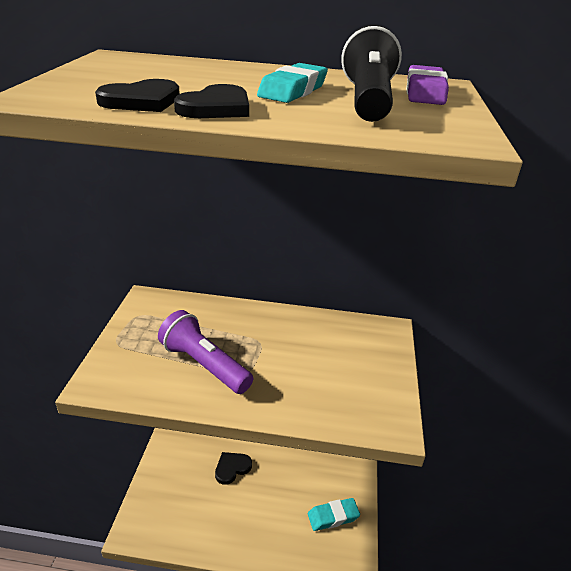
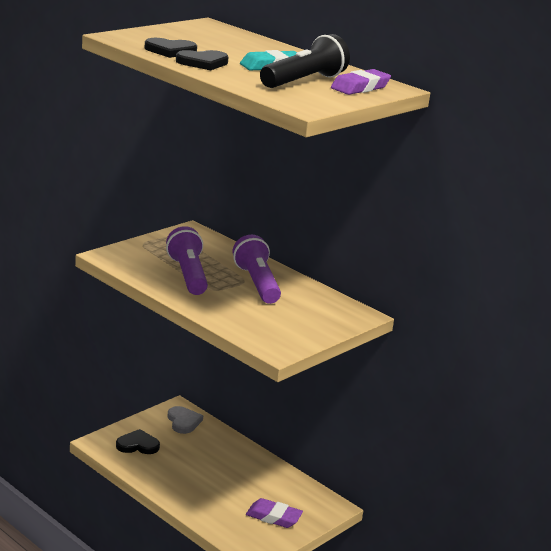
camera: 35 degrees right, 10 degrees down
black heart [215,452,252,485] -> black heart moved to [116,429,160,454]
turquoise eraser [308,498,360,531] -> purple eraser [246,498,303,528]
none -> grey heart [168,406,203,434]
none -> purple flashlight [233,235,281,304]

